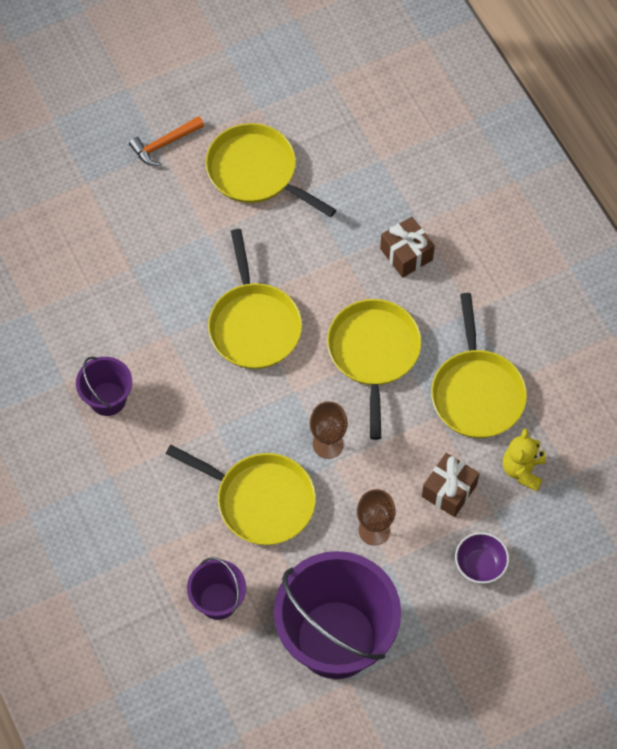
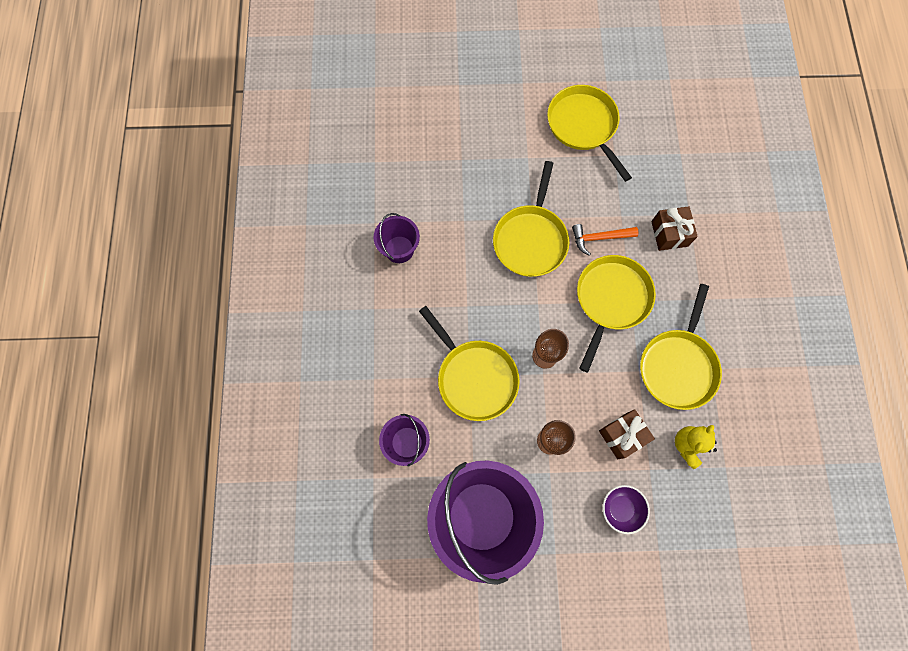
camera: 25 degrees right, 10 degrees up
orange hammer [129,116,204,166] -> orange hammer moved to [572,224,639,255]

